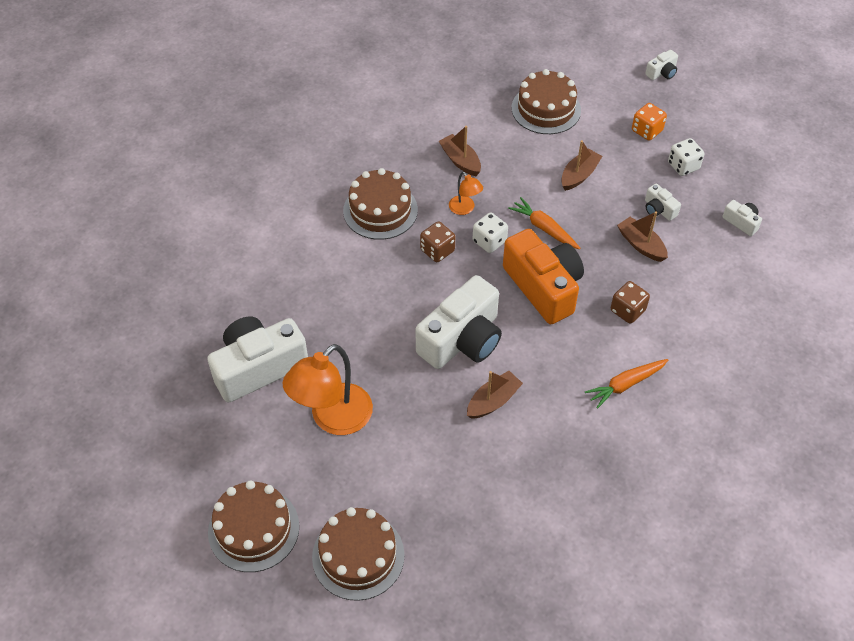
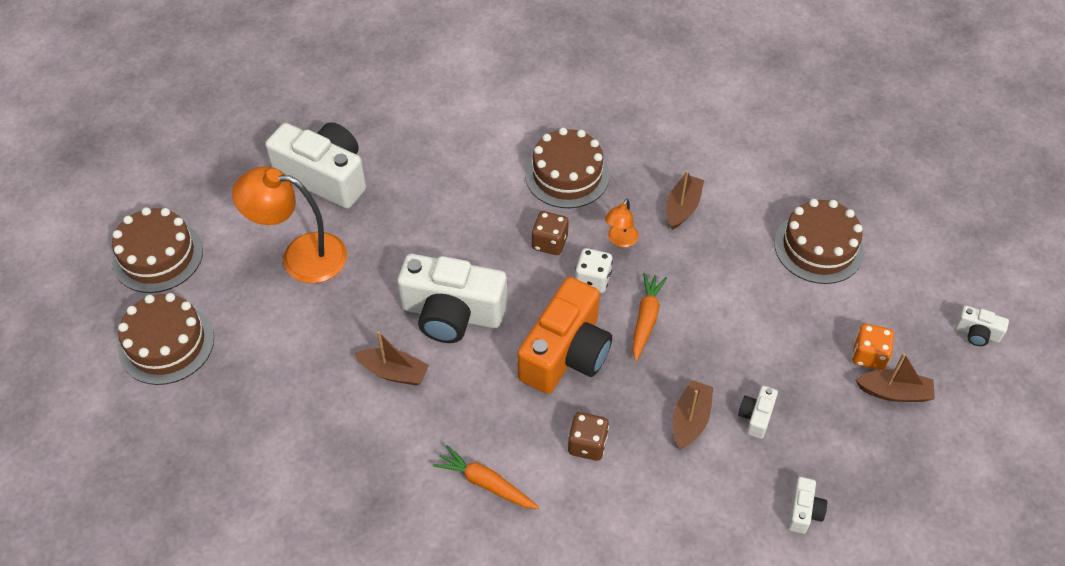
camera: 60 degrees right, 0 degrees up
brown boat [561,140,602,191] -> brown boat moved to [855,353,935,402]
white dice [668,138,704,176] -> none

